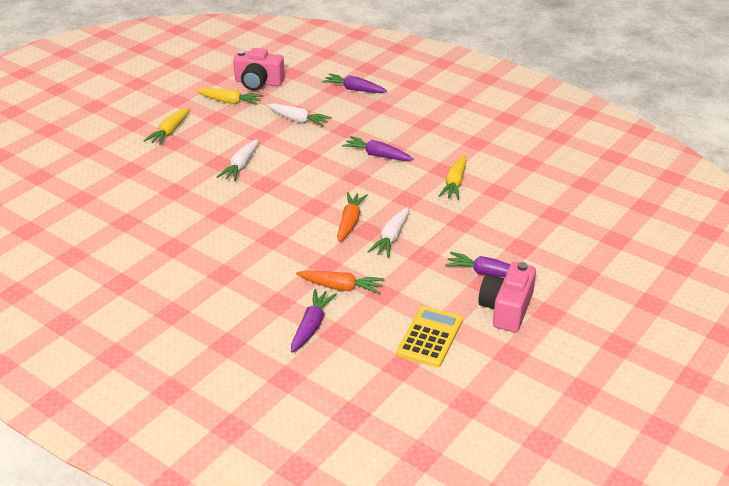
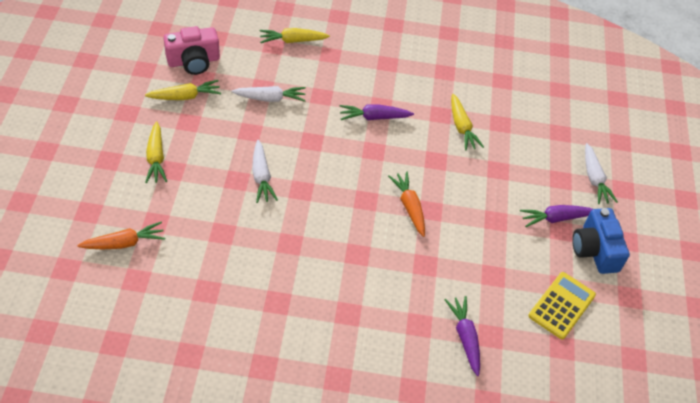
camera: 35 degrees left, 15 degrees up
orange carrot [296,270,385,294] -> orange carrot moved to [77,221,165,249]
purple carrot [322,73,387,93] -> yellow carrot [260,28,330,43]
white carrot [367,207,409,257] -> white carrot moved to [585,143,618,204]
yellow calculator [397,306,463,367] -> yellow calculator turned 45 degrees clockwise [528,272,596,339]
pink camera [478,262,536,332] -> blue camera [572,208,630,274]

